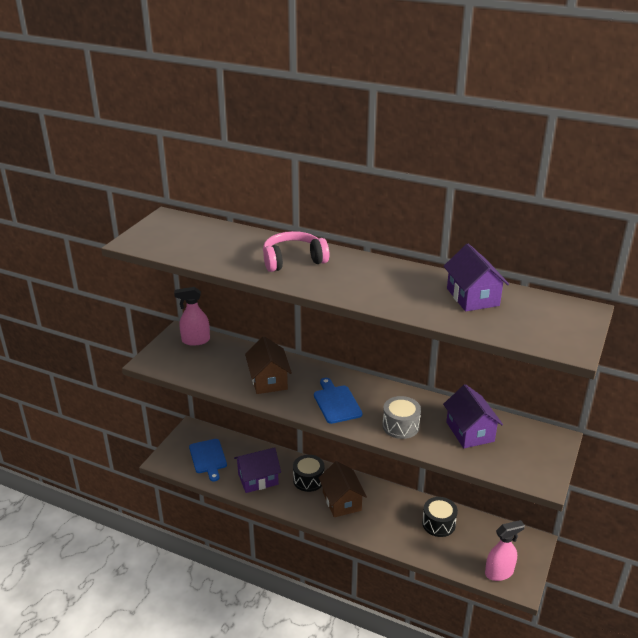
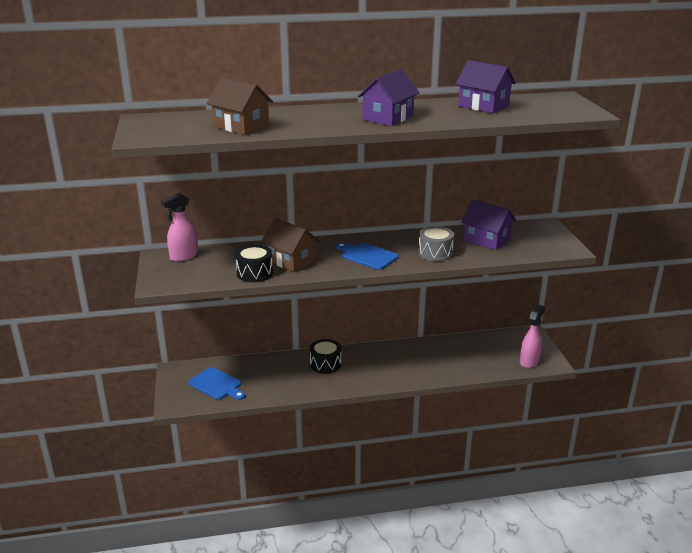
camera: 35 degrees left, 5 degrees down
purple house [234,447,281,493] -> purple house moved to [357,69,420,126]
pink headphones [263,231,329,272] -> none
brown house [319,461,367,517] -> brown house moved to [206,77,273,135]
black drum [422,497,458,537] -> black drum moved to [235,245,273,282]

